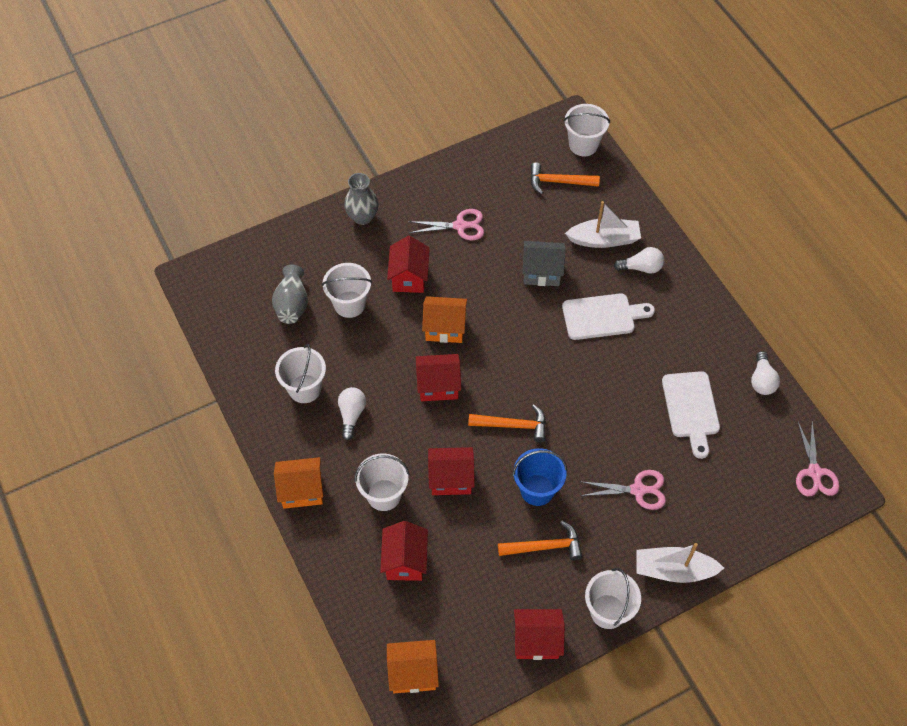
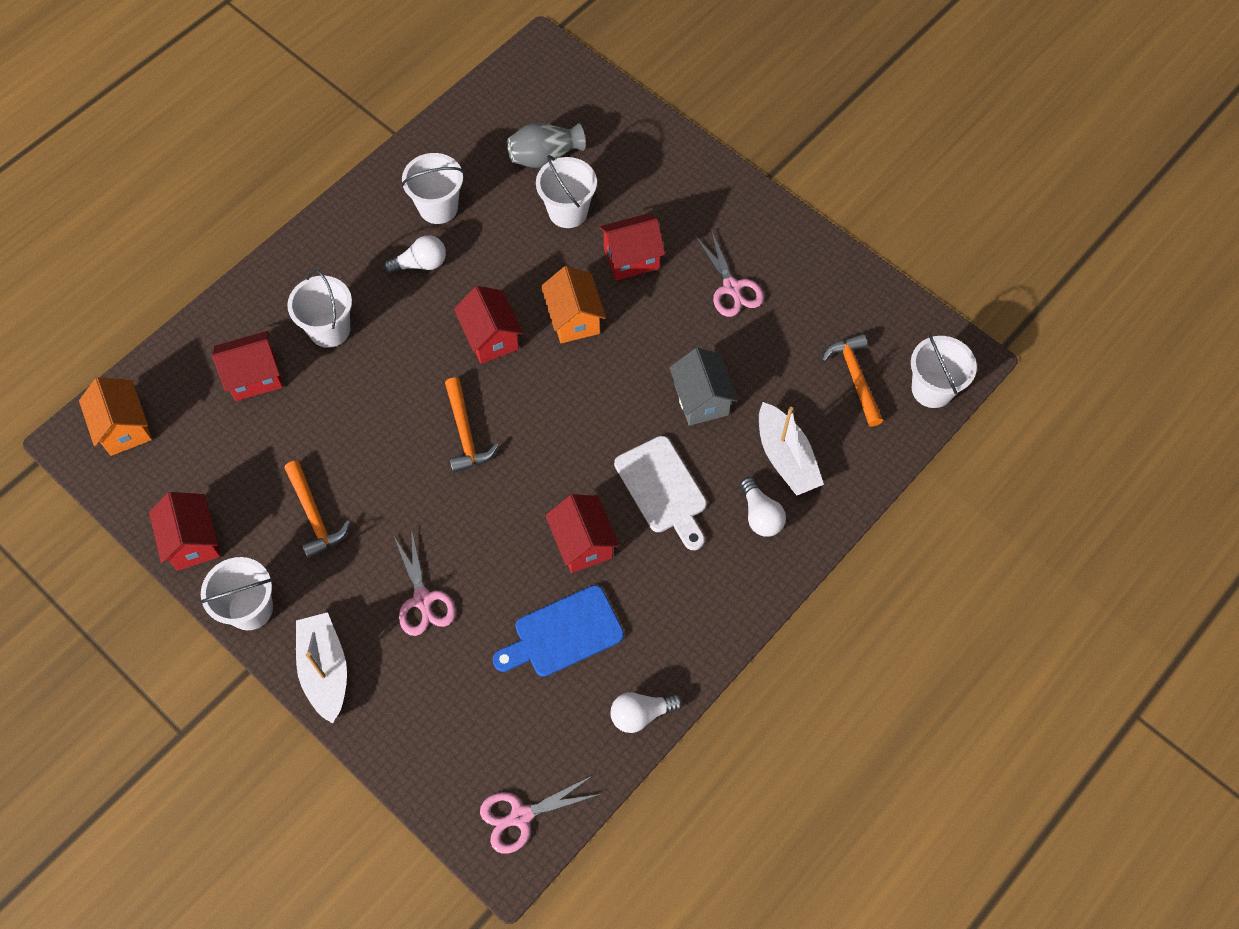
camera: 70 degrees right, 5 degrees up
orange house [274,457,323,509] -> none
grey vase [344,173,379,225] -> none
red house [428,447,475,495] -> red house moved to [545,494,619,573]
blue bucket [512,448,567,506] -> none
white cutting board [662,371,720,459] -> blue cutting board [493,585,624,677]

